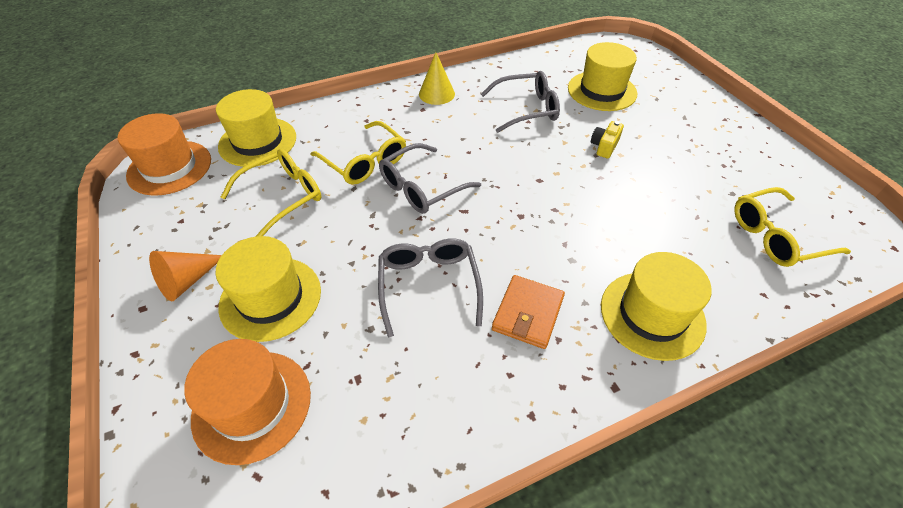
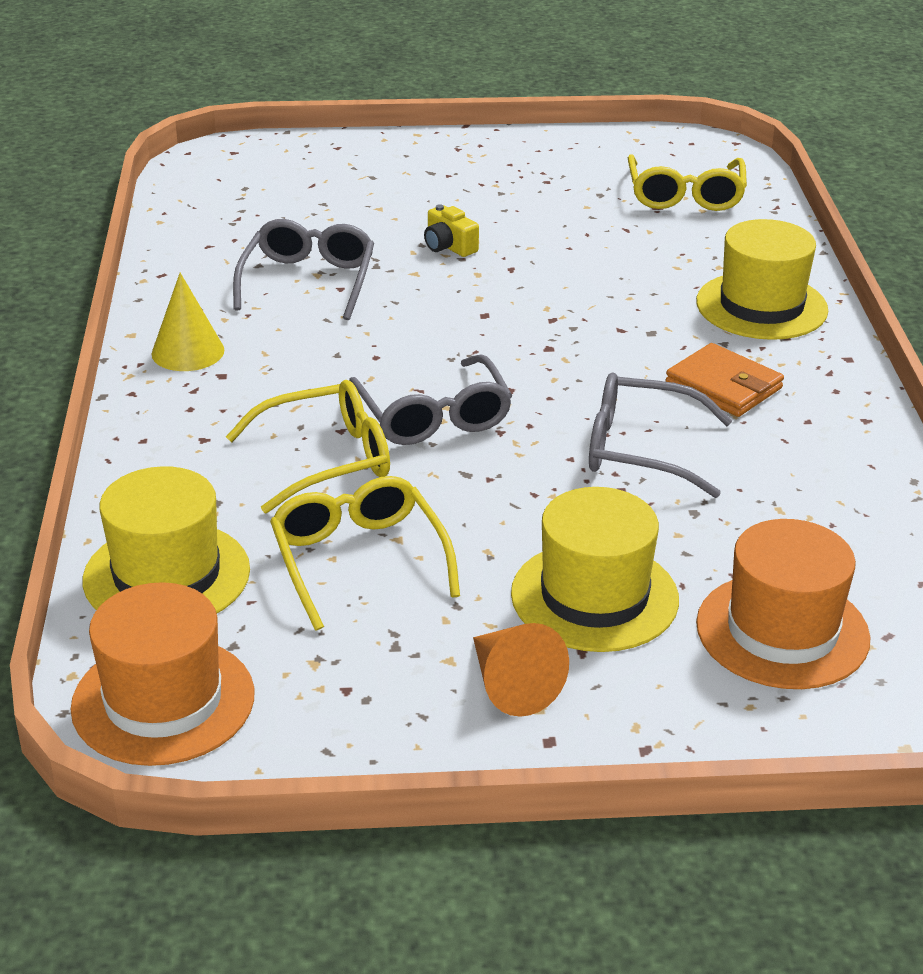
camera: 70 degrees left, 15 degrees down
yellow hat [568,42,637,111] -> none

